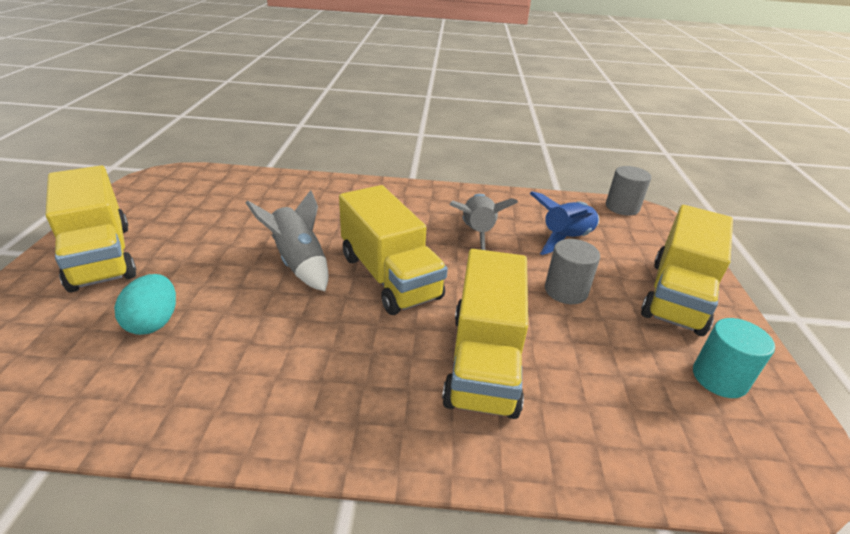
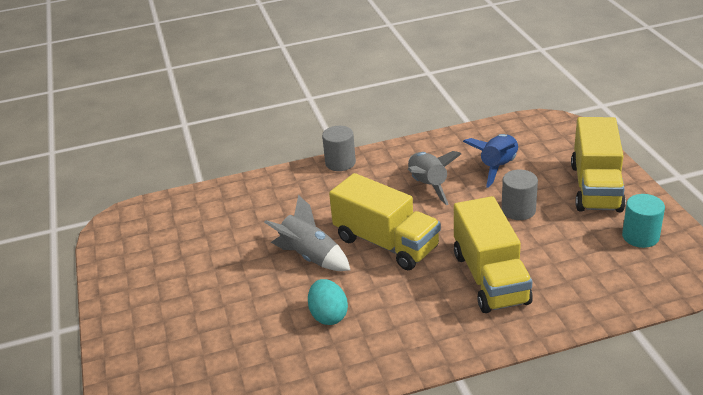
camera: 15 degrees left, 0 degrees up
yellow truck [46,165,136,292] -> none
turquoise egg [114,274,176,335] -> turquoise egg moved to [308,279,348,325]
grey cylinder [606,166,651,216] -> grey cylinder moved to [322,126,356,171]

